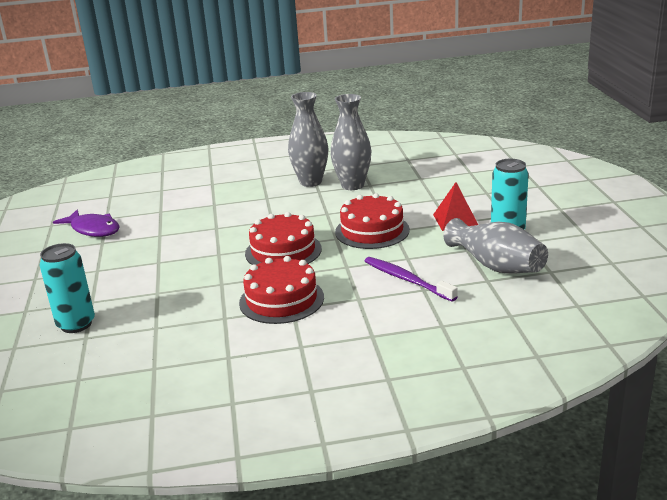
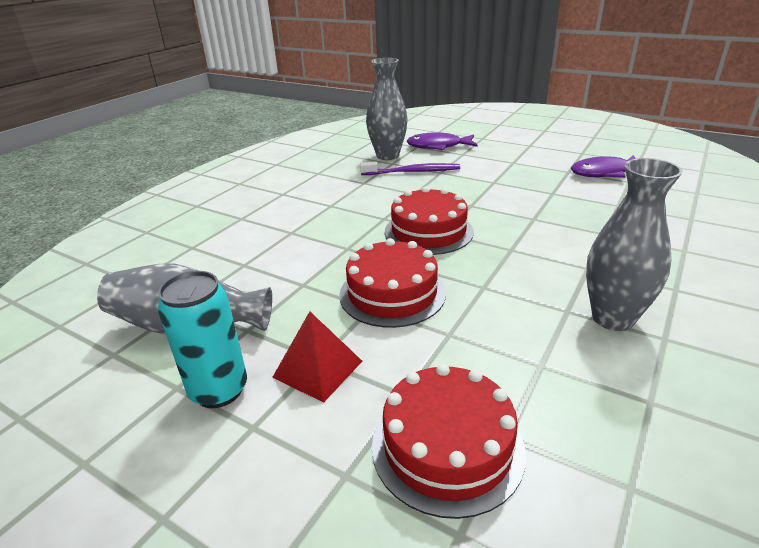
camera: 130 degrees right, 5 degrees up
turquoise can [39,243,95,333] -> purple fish [406,132,478,150]
red cake [239,256,324,324] -> red cake moved to [372,364,526,519]
grey vase [330,94,371,190] -> grey vase moved to [366,58,408,160]
purple toothbrush [365,257,458,302] -> purple toothbrush moved to [360,162,460,175]

